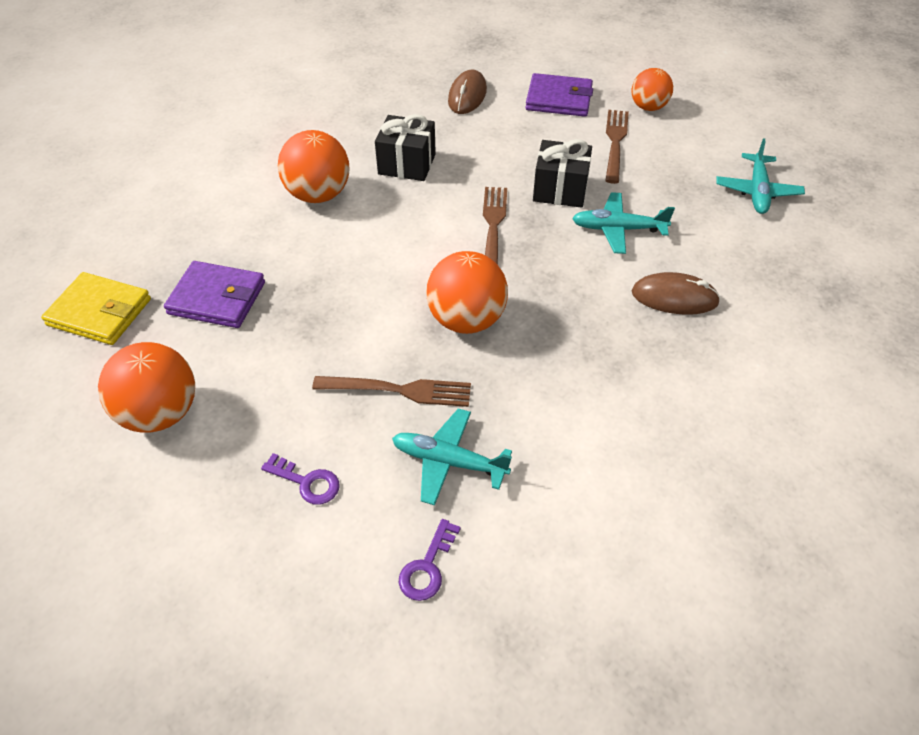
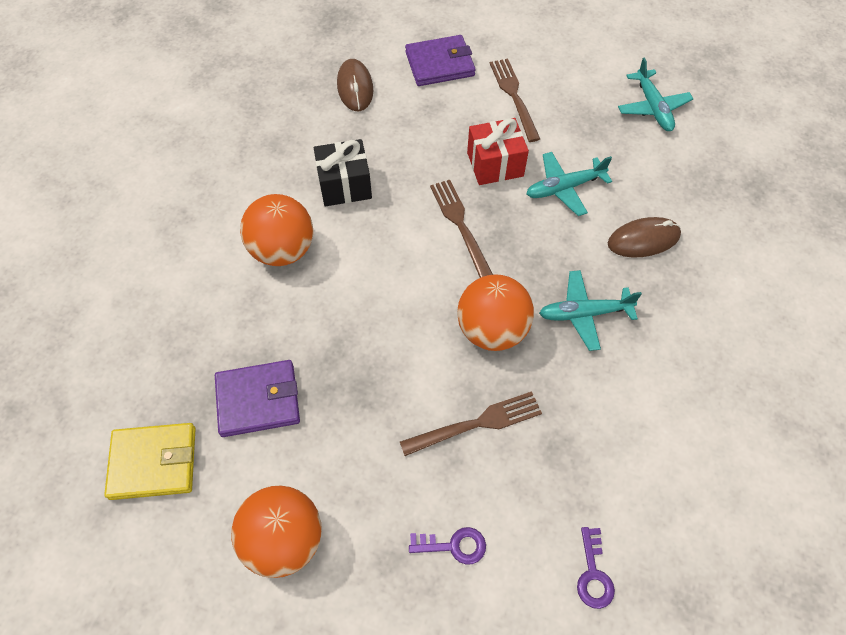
camera: 25 degrees left, 10 degrees up
turquoise plane [392,408,512,506] -> turquoise plane moved to [539,270,642,351]
black gift [533,139,592,208] -> red gift [467,118,529,185]
orange ball [632,68,673,111] -> none

